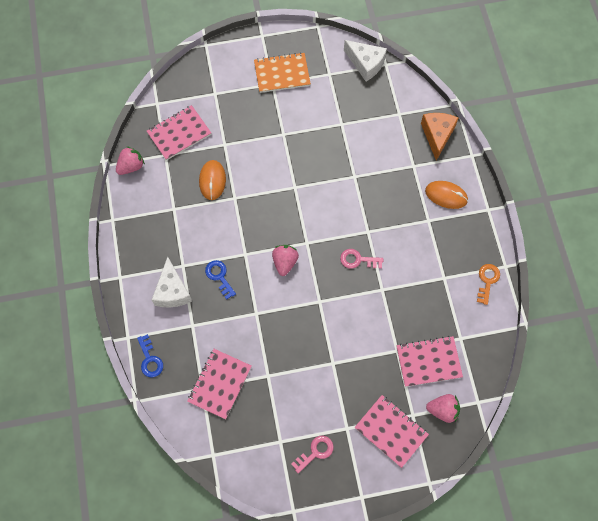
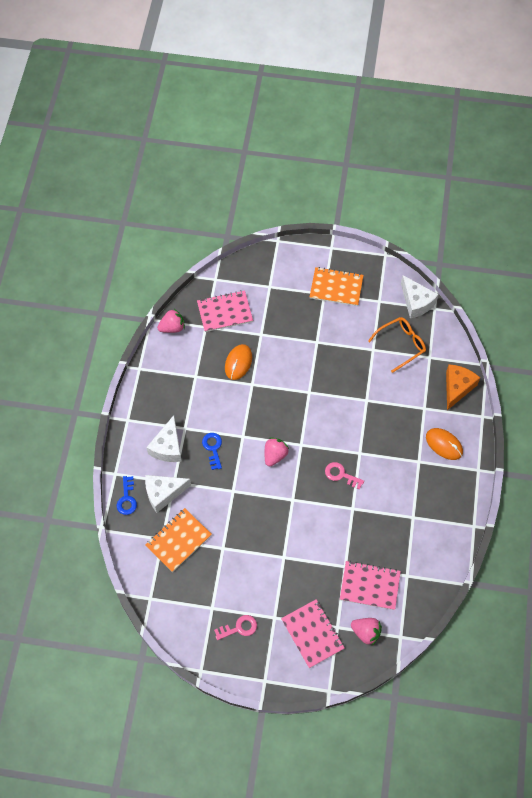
camera: 20 degrees right, 5 degrees down
pink notebook [187,349,252,419] -> orange notebook [145,508,212,572]
orange key [477,264,500,305] -> none
none -> white cheese [145,475,191,513]
none -> orange glasses [368,317,426,373]

